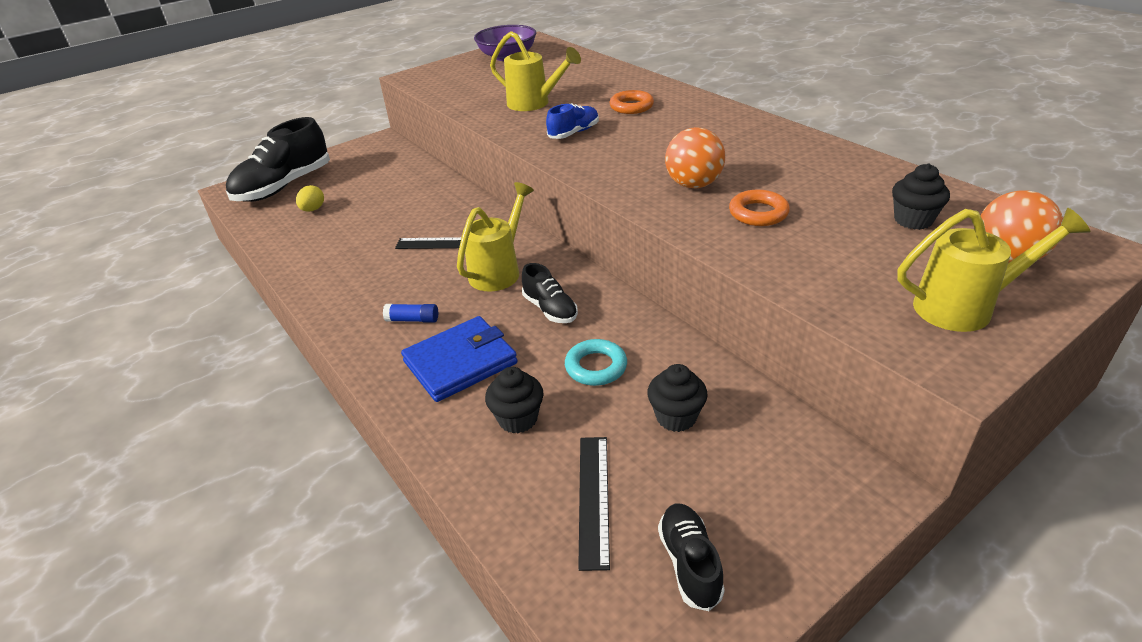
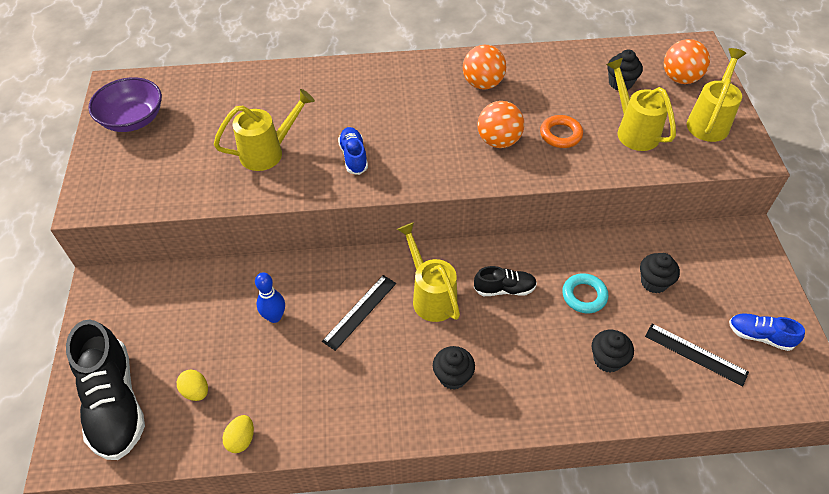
camera: 60 degrees left, 15 degrees up
blue glue stick [383,304,438,323] -> black cupcake [433,346,475,390]
blue wallet [401,316,518,402] -> none
orange ring [610,90,654,114] -> none
black shoe [658,504,725,611] -> blue shoe [729,313,805,351]
none -> yellow egg [223,415,254,453]
none -> blue bowling pin [255,272,285,323]
none -> orange ball [463,45,507,90]
none -> yellow watering can [606,58,676,151]

